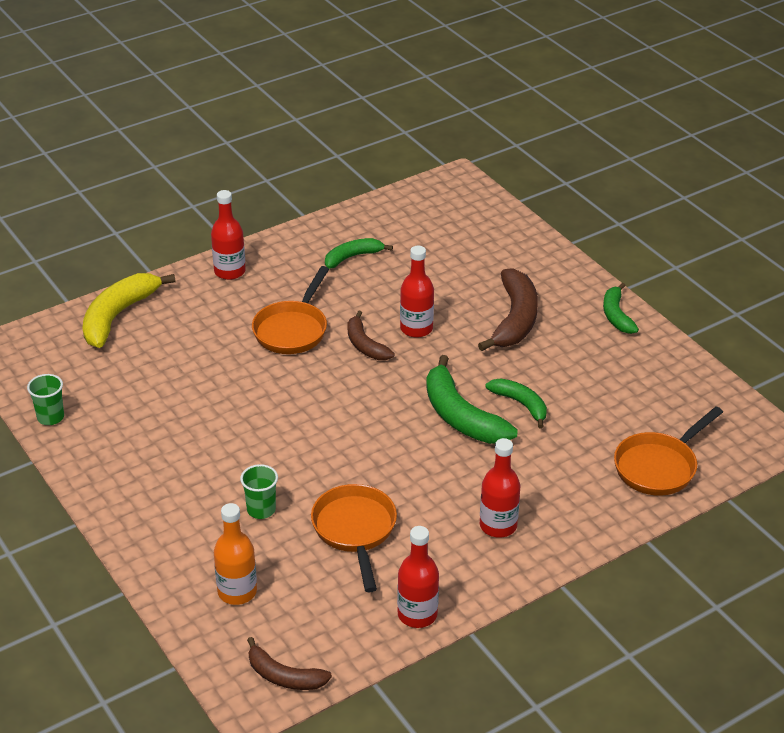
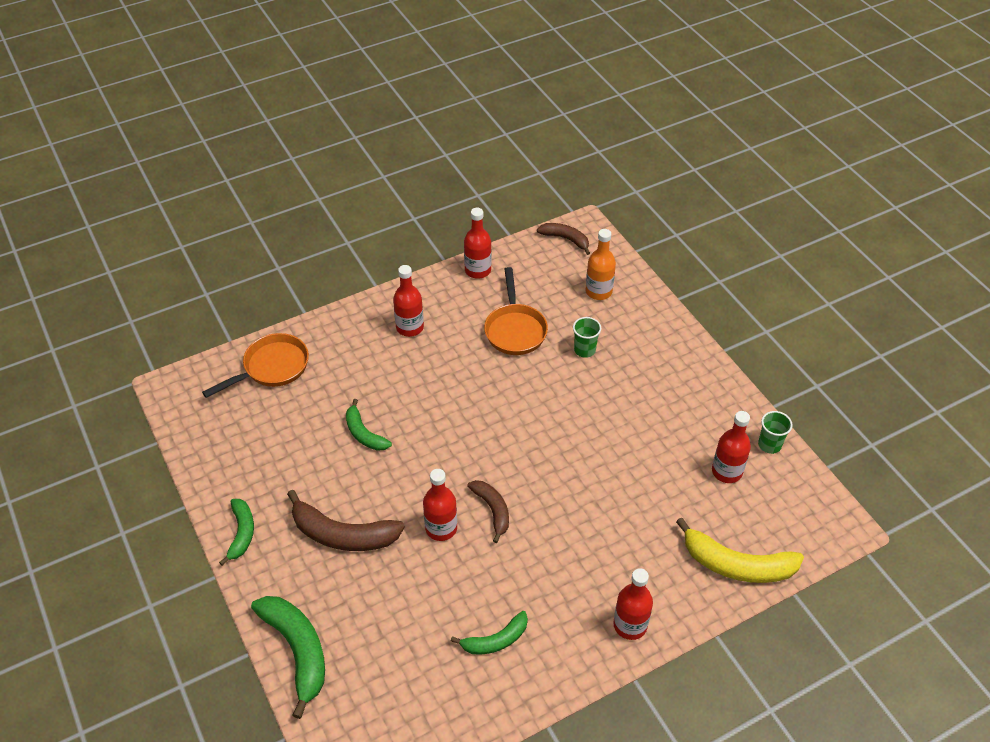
camera: 175 degrees left, 10 degrees up
yellow banana [83,273,176,348] -> yellow banana turned 75 degrees clockwise [676,517,804,583]
orange pan [252,266,329,354] -> none
green banana [426,355,518,444] -> green banana moved to [251,596,325,719]
brown banana [478,268,538,351] -> brown banana turned 90 degrees counterclockwise [287,489,405,551]
none -> red bottle [712,411,751,483]

